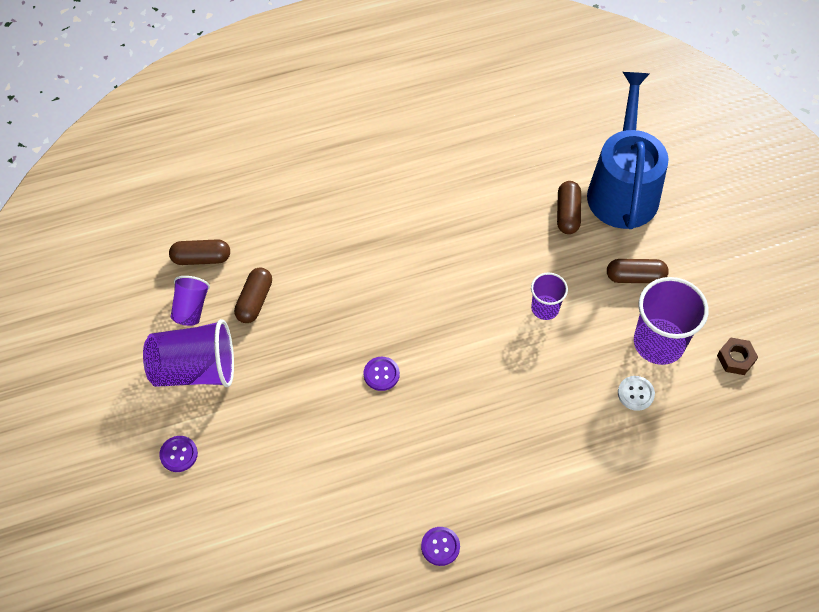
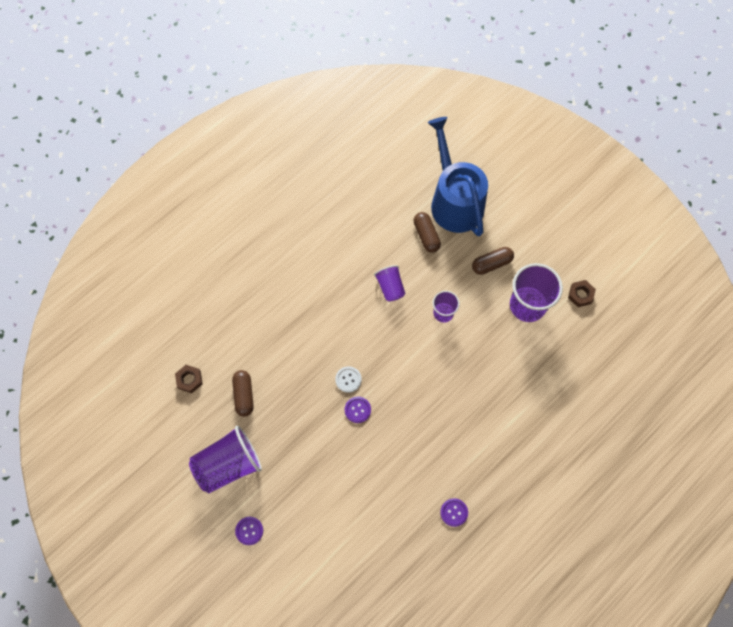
camera: 25 degrees left, 10 degrees up
brown capsule [169,239,230,265] -> brown nut [175,365,203,393]
purple cup [171,276,210,326] -> purple cup moved to [374,265,405,301]
white button [618,376,655,411] -> white button moved to [335,366,362,393]

